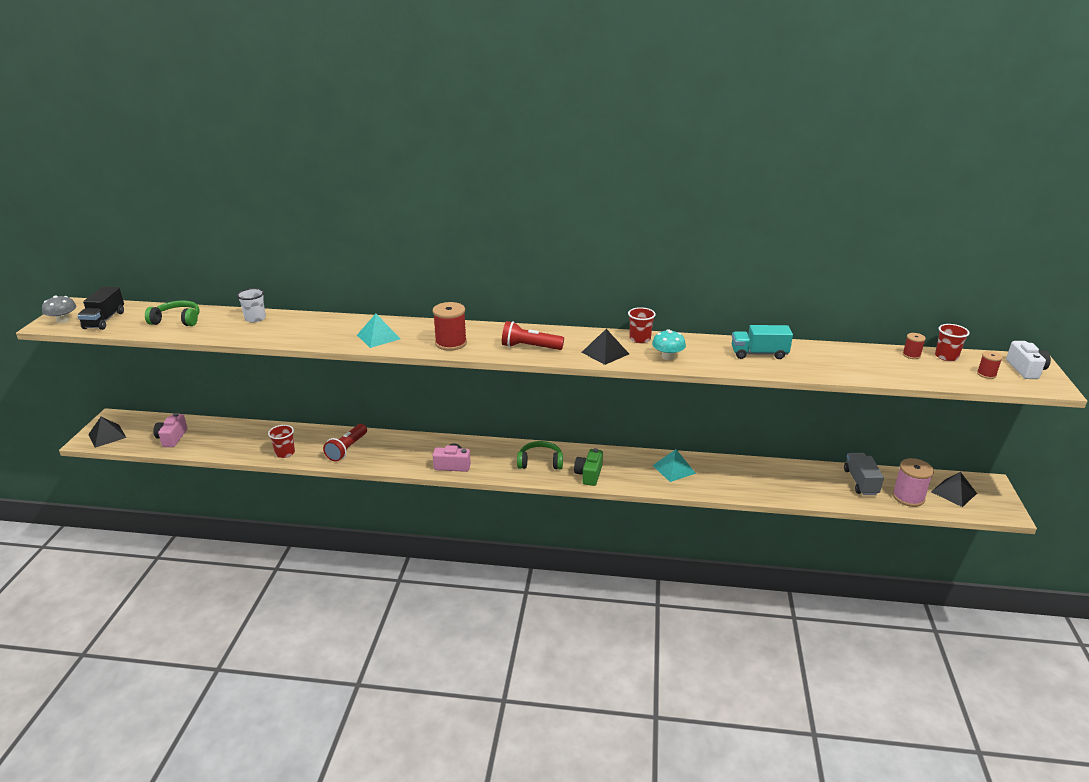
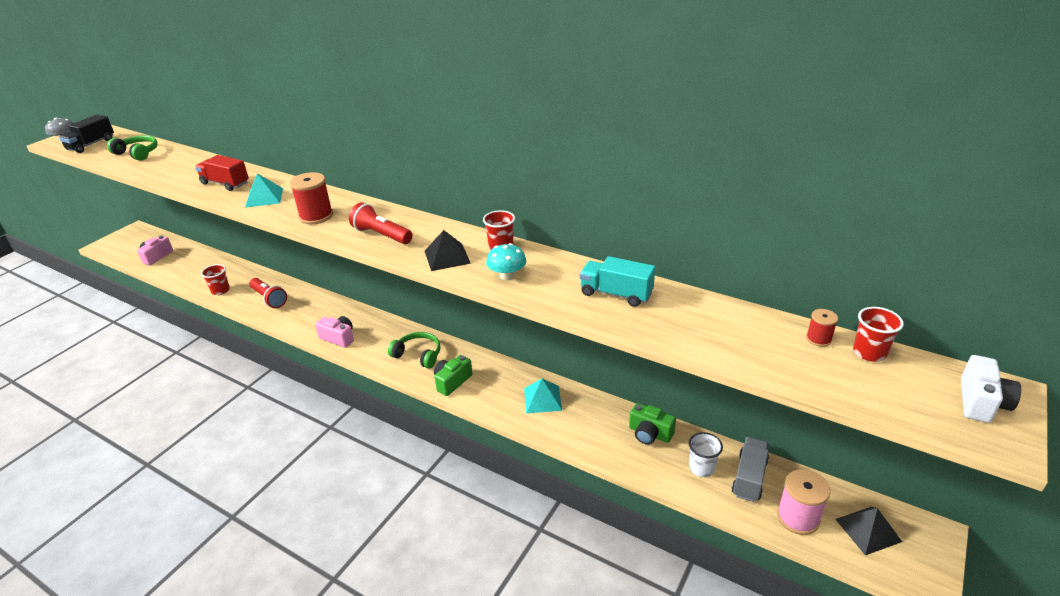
camera: 25 degrees right, 5 degrees up
black pyramid [88,417,126,448] -> none
white cup [237,288,266,322] -> white cup moved to [689,432,723,477]
red flashlight [323,424,367,462] -> red flashlight turned 90 degrees counterclockwise [249,278,287,308]
red spool [977,351,1003,379] -> none
none -> red truck [195,155,249,191]
none -> green camera [629,403,676,445]

